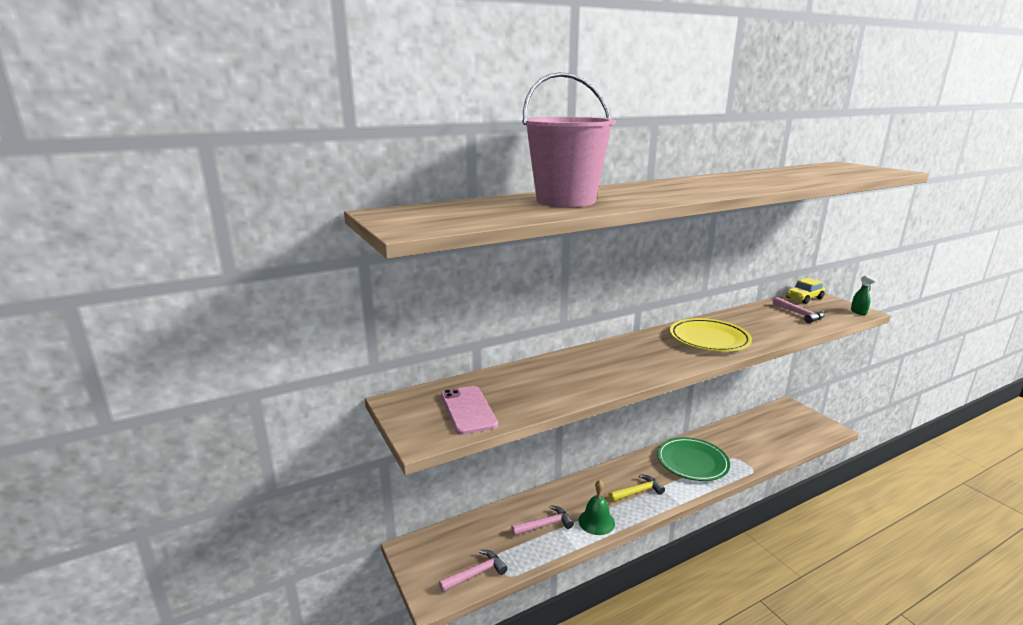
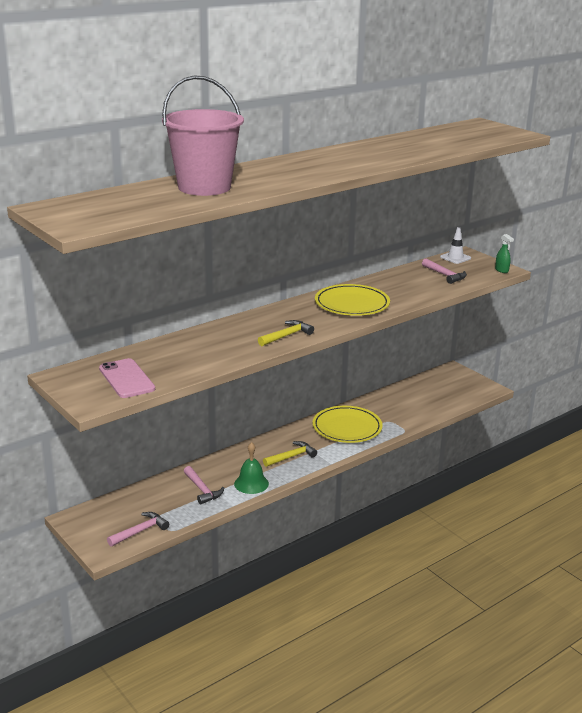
camera: 10 degrees left, 5 degrees up
pink hammer [511,505,574,536] -> pink hammer turned 90 degrees clockwise [184,466,224,505]
green plate [657,437,730,481] -> yellow plate [313,406,383,443]
yellow car [786,278,825,304] -> white traffic cone [440,227,471,264]
none -> yellow hammer [258,320,314,346]

